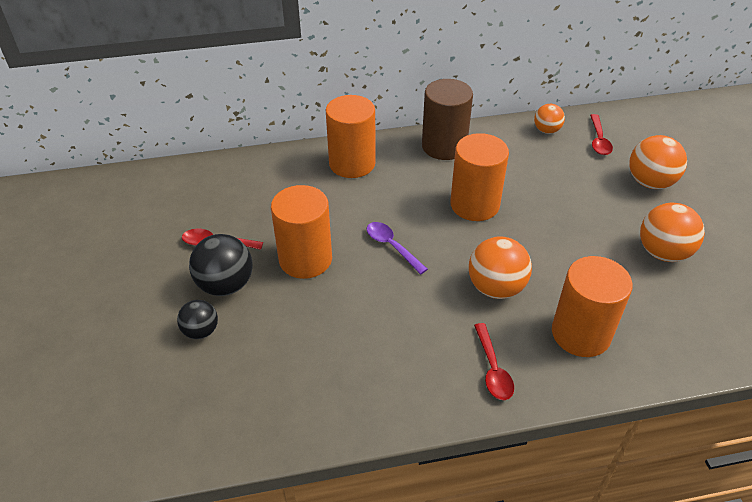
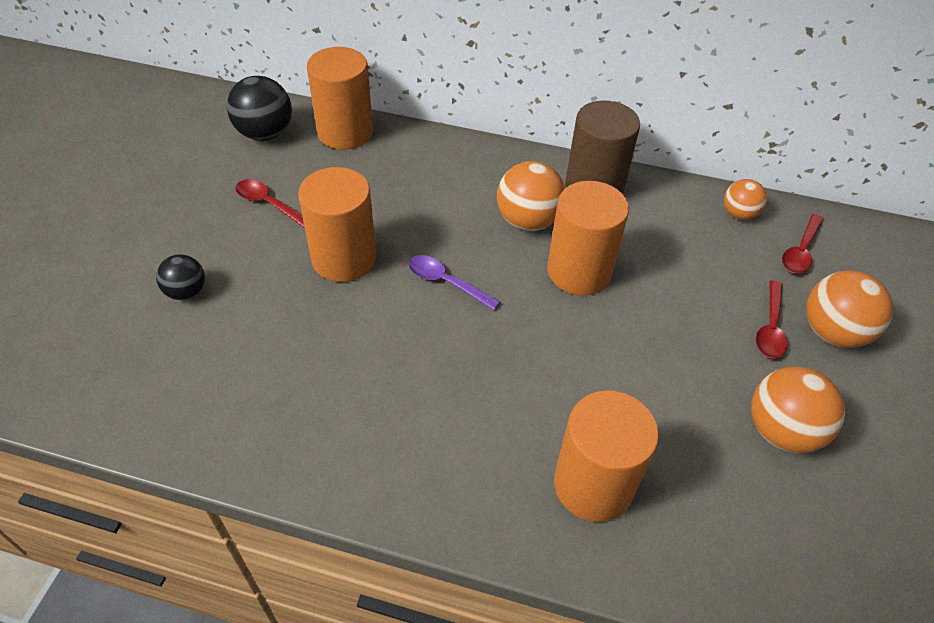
camera: 25 degrees right, 5 degrees up
black ball [189,234,253,296] -> black ball moved to [227,76,292,141]
orange cylinder [326,95,376,178] -> orange cylinder moved to [307,47,373,150]
purple spoon [367,222,428,275] -> purple spoon turned 45 degrees counterclockwise [408,255,501,310]
orange ball [469,237,532,299] -> orange ball moved to [497,161,565,231]
red spoon [474,323,514,400] -> red spoon moved to [756,280,788,359]

